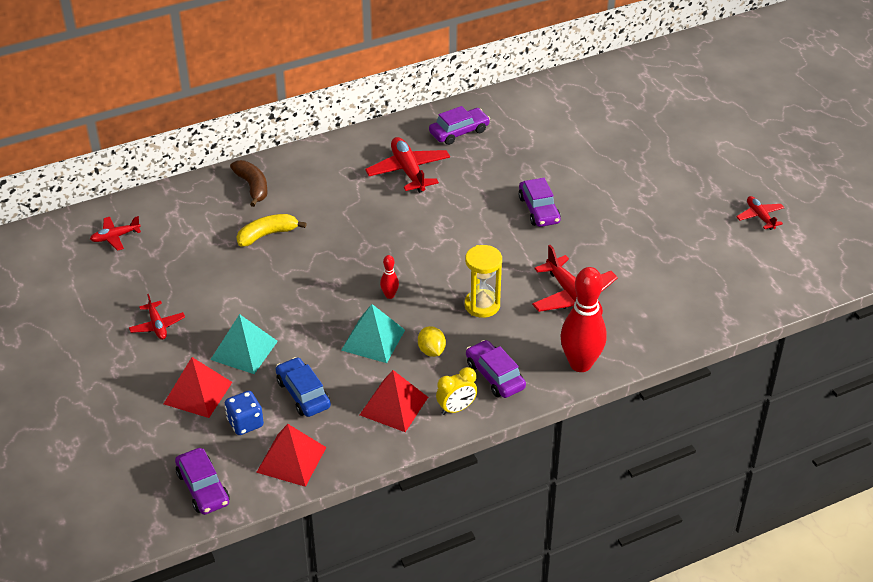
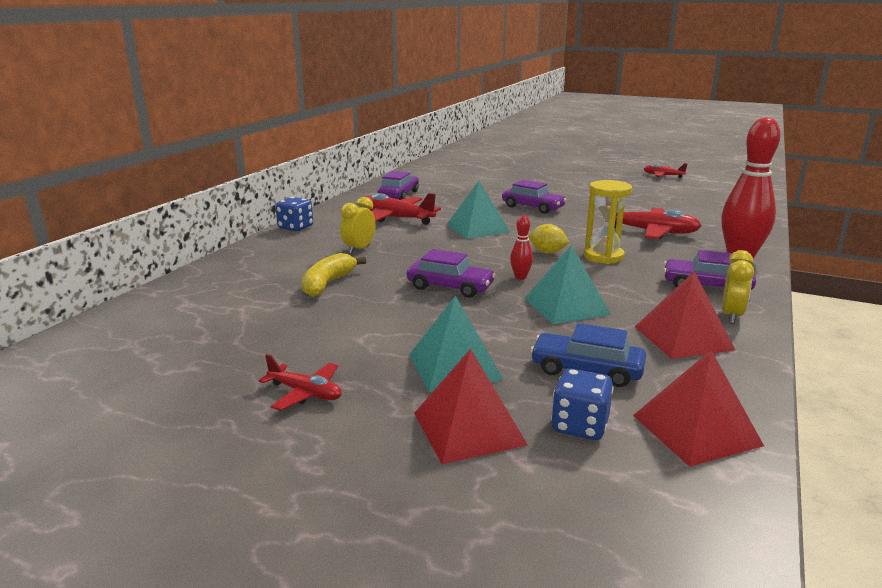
camera: 40 degrees left, 20 degrees down
red plane [90,216,141,251] -> none
purple car [175,448,229,515] -> purple car moved to [407,249,496,298]
brown banana [230,160,268,207] -> none
yellow lemon [418,326,446,357] -> yellow lemon moved to [529,224,569,254]
none -> blue dice [275,197,313,231]
none -> yellow clock [340,197,375,254]
none -> turquoise pyramid [447,181,510,239]

